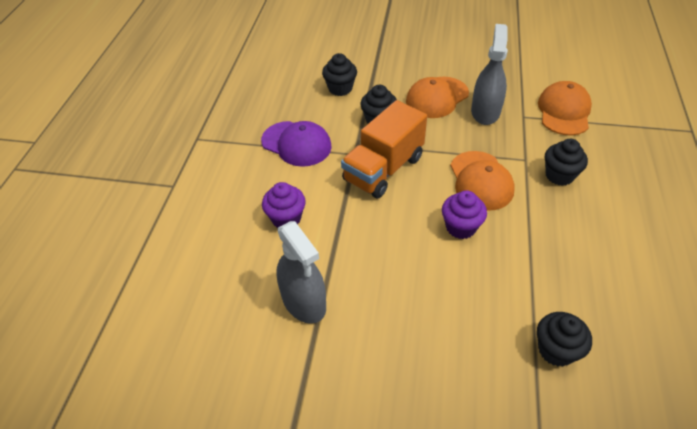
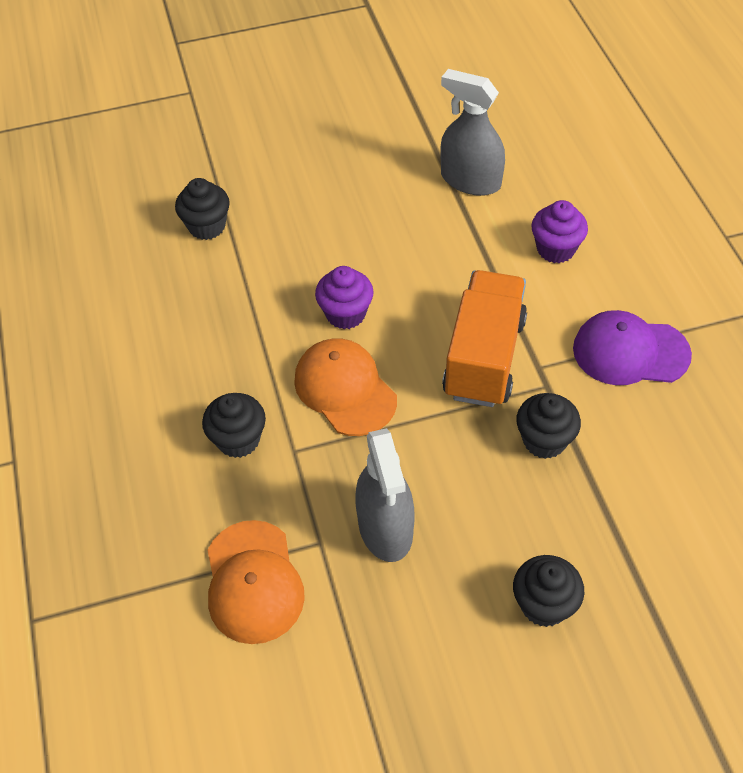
camera: 155 degrees right, 5 degrees up
black cupcake [322,53,357,96] -> black cupcake moved to [513,555,584,627]
orange cap [406,77,469,118] -> none

